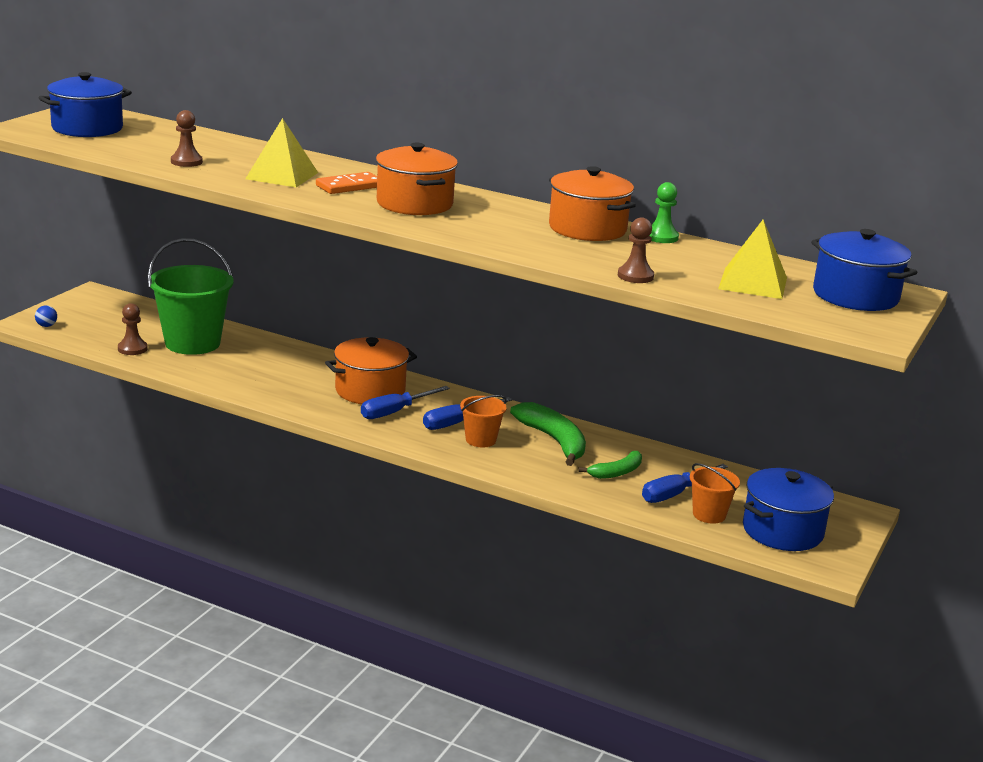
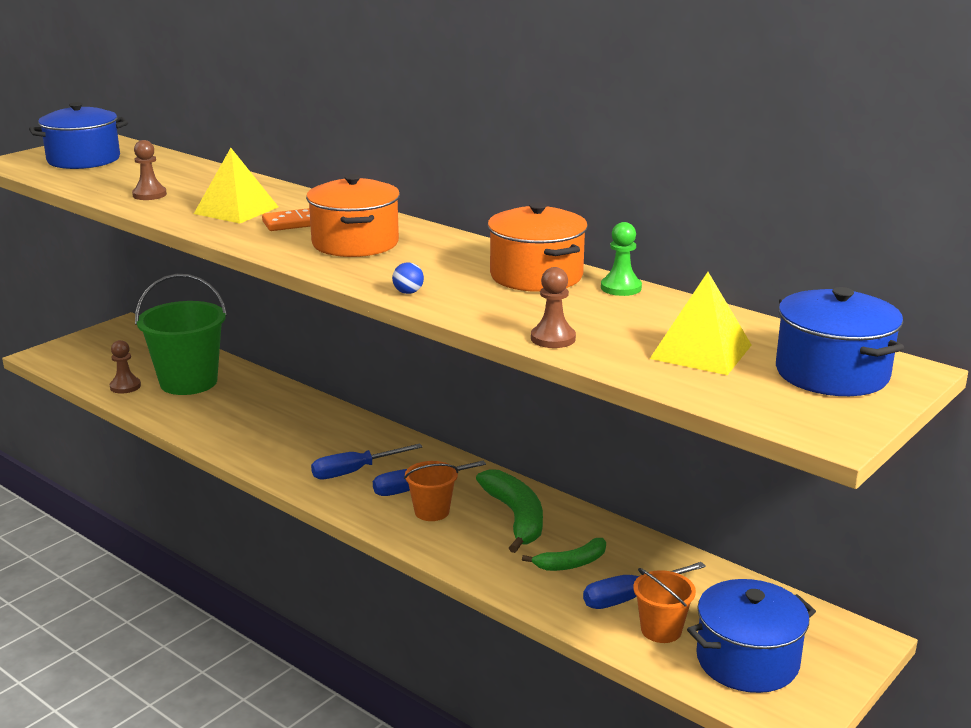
camera: 15 degrees right, 0 degrees up
blue ball [35,305,57,327] -> blue ball moved to [392,262,424,294]
orange pot [325,337,417,404] -> none

